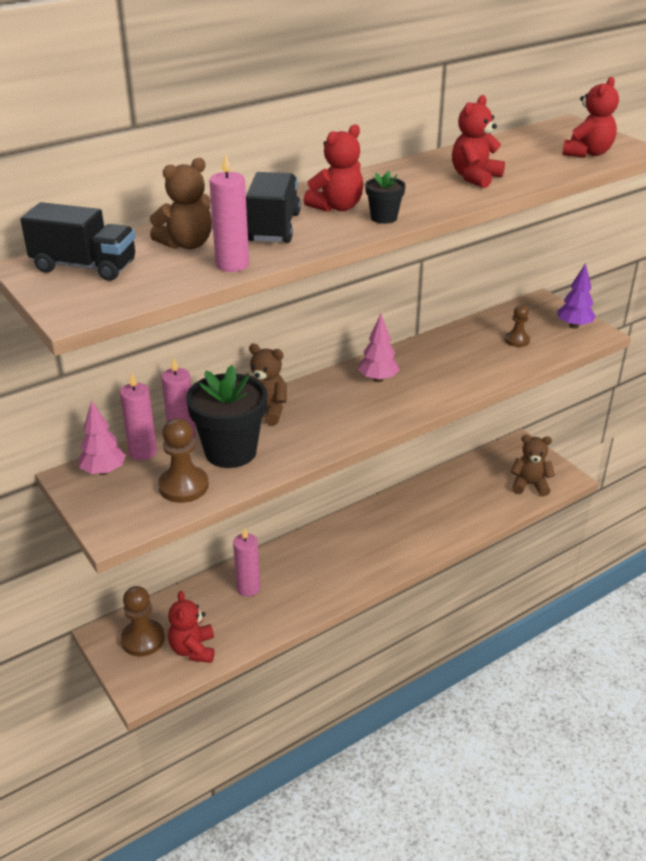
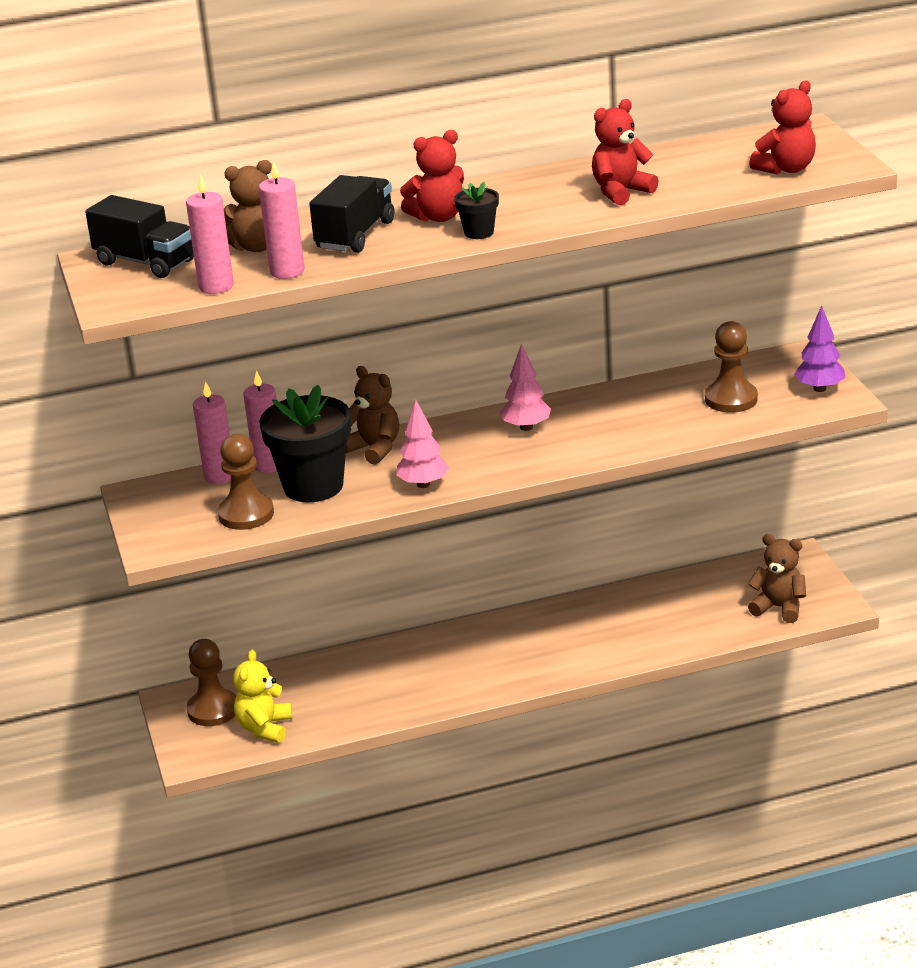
camera: 20 degrees right, 5 degrees down
pink tree [78,400,126,475] -> pink tree moved to [396,399,449,488]
red teddy bear [168,591,215,663] -> yellow teddy bear [233,650,292,743]
pink candle [233,528,260,597] -> pink candle moved to [186,174,234,294]
brown pawn [505,305,530,347] -> brown pawn [705,321,758,413], size x1.64

